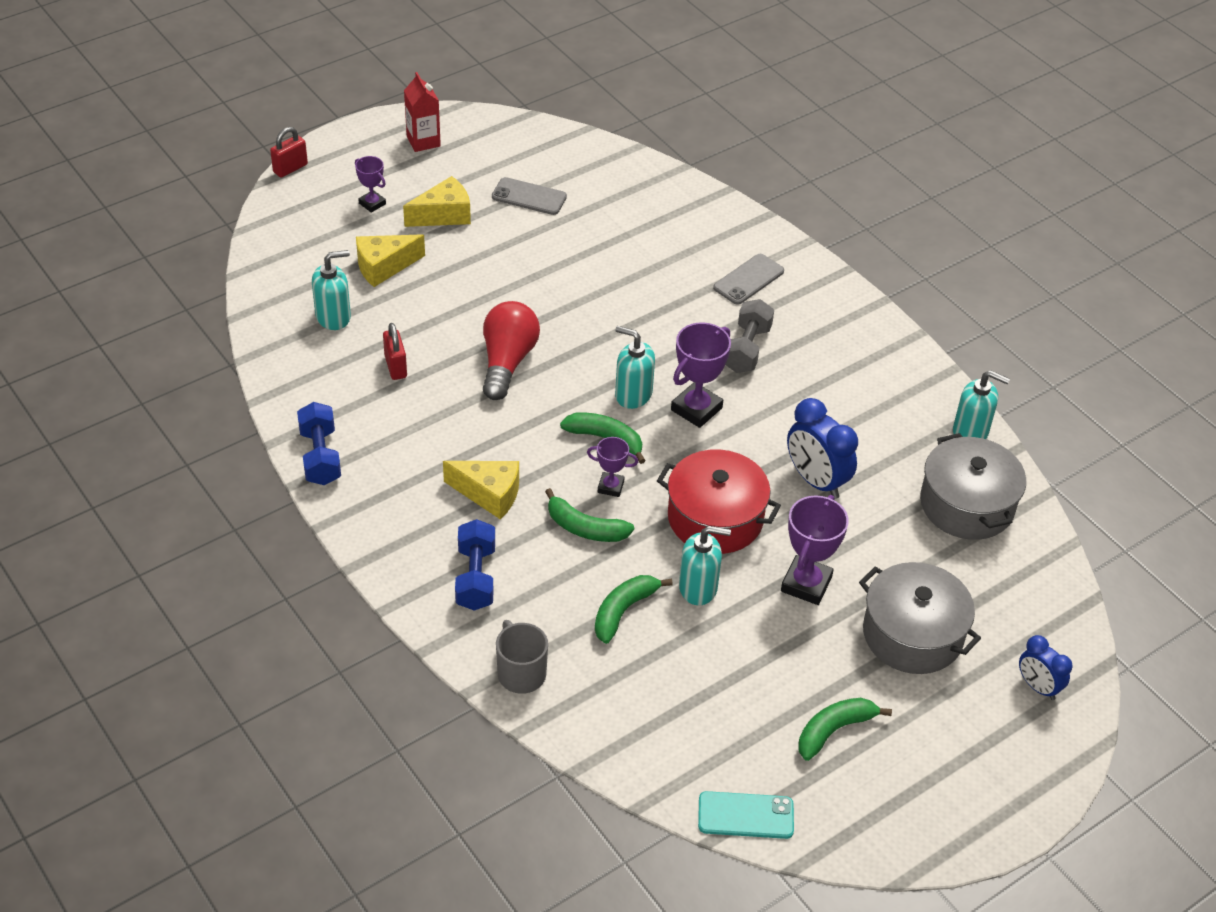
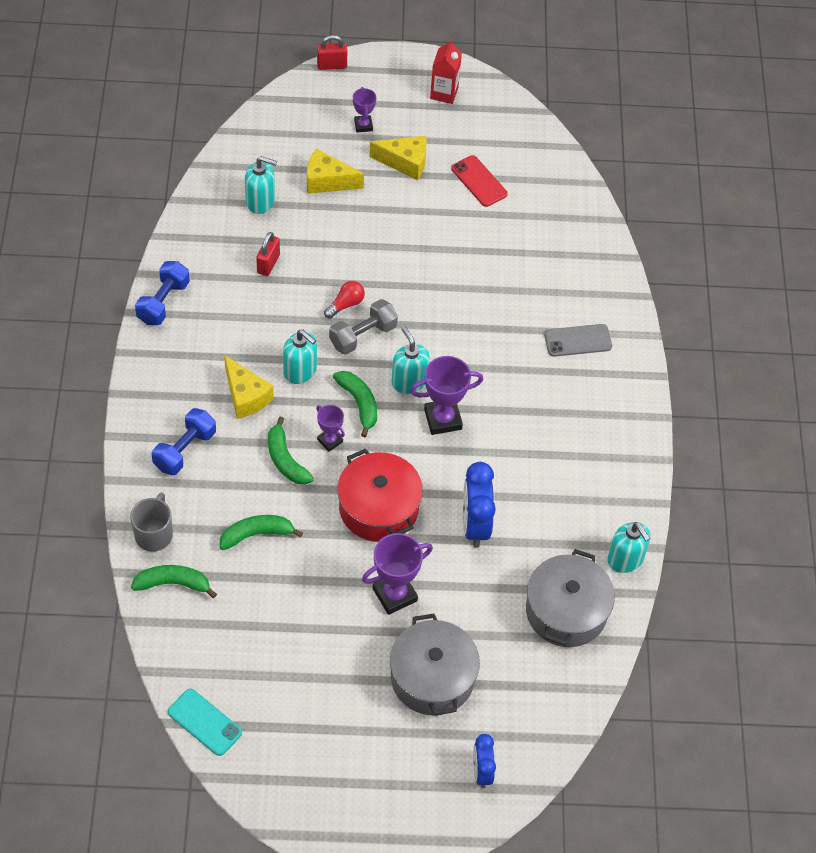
camera: 35 degrees right, 10 degrees up
red light bulb [483,301,540,400] -> red light bulb [324,281,365,319], size x0.53
grey phone [492,177,567,215] -> red phone [451,155,508,207]
turquoise soap dispenser [679,526,731,605] -> turquoise soap dispenser moved to [283,330,317,384]
grey dumbbell [725,299,774,373] -> grey dumbbell moved to [329,299,398,355]
green banana [798,698,892,761] -> green banana moved to [131,565,217,598]

